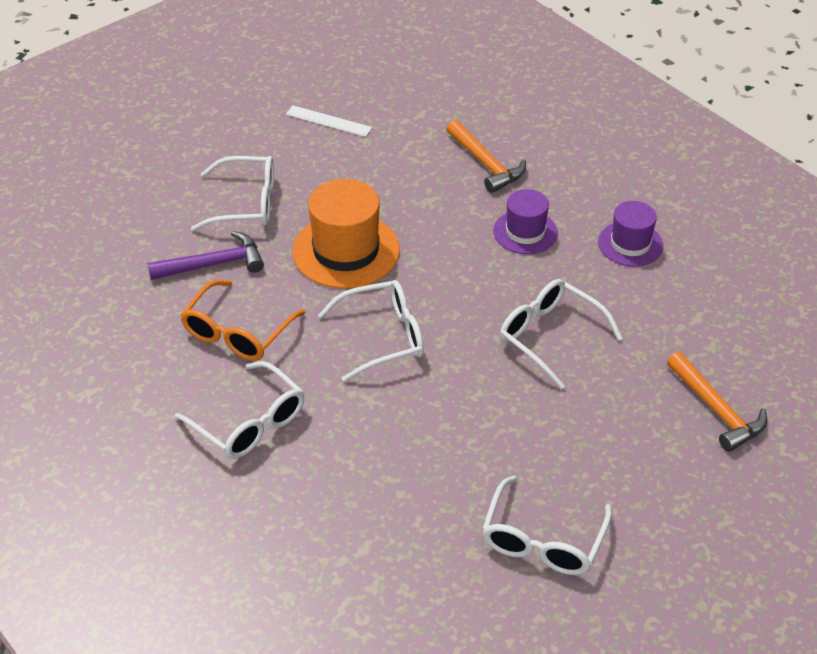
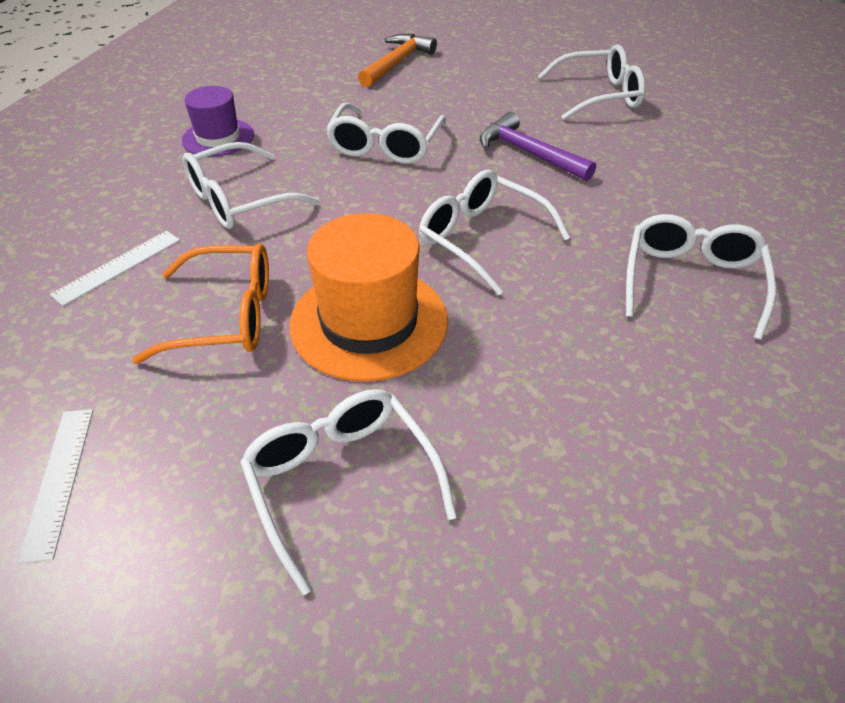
camera: 120 degrees left, 0 degrees up
purple hammer [147,231,264,280] -> purple hammer moved to [480,112,596,181]
orange glasses [180,280,305,361] -> orange glasses moved to [132,243,269,364]
orange hammer [446,120,526,193] -> white ruler [50,231,180,306]
purple hat [493,189,558,254] -> white glasses [182,142,320,229]

